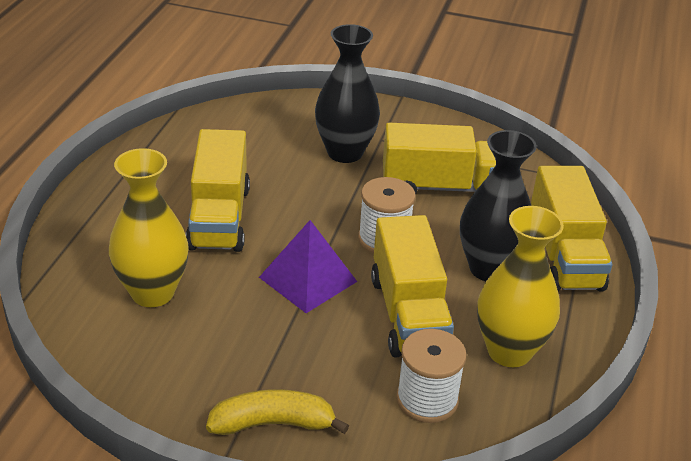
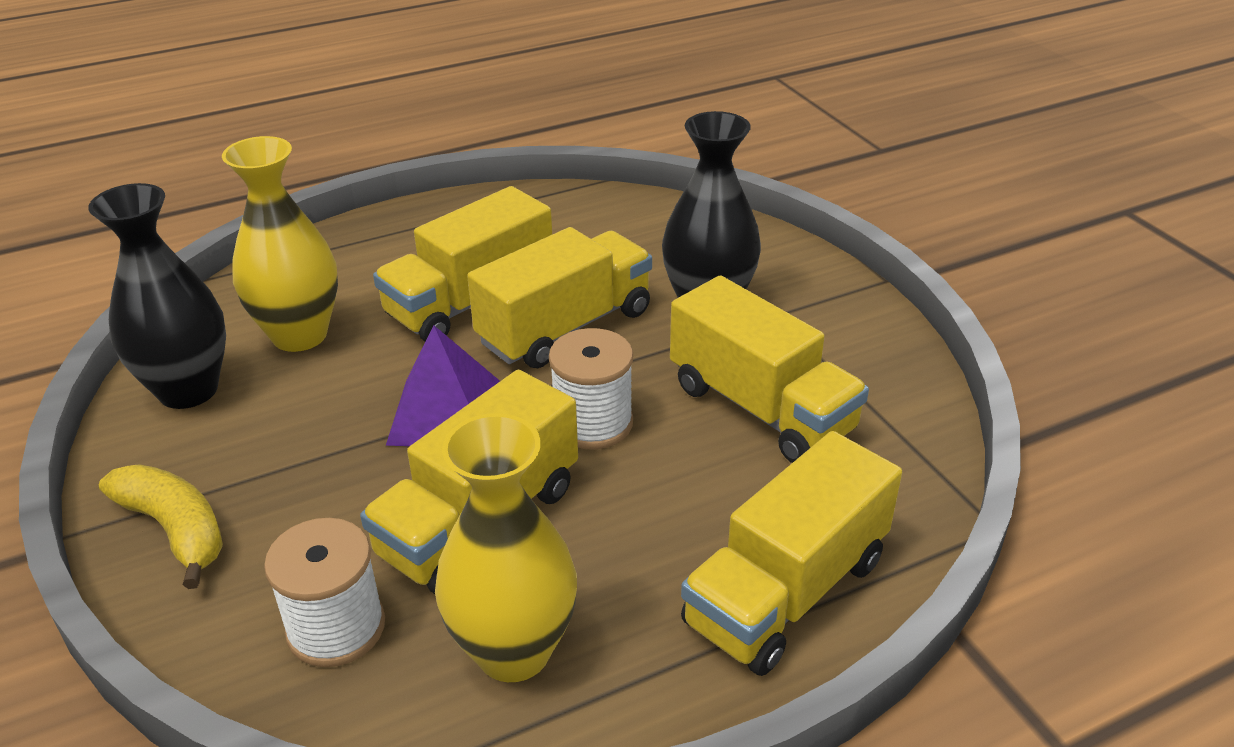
camera: 50 degrees right, 0 degrees up
black vase [460,130,537,281] -> black vase moved to [88,183,226,409]
none -> yellow truck [467,227,652,368]

